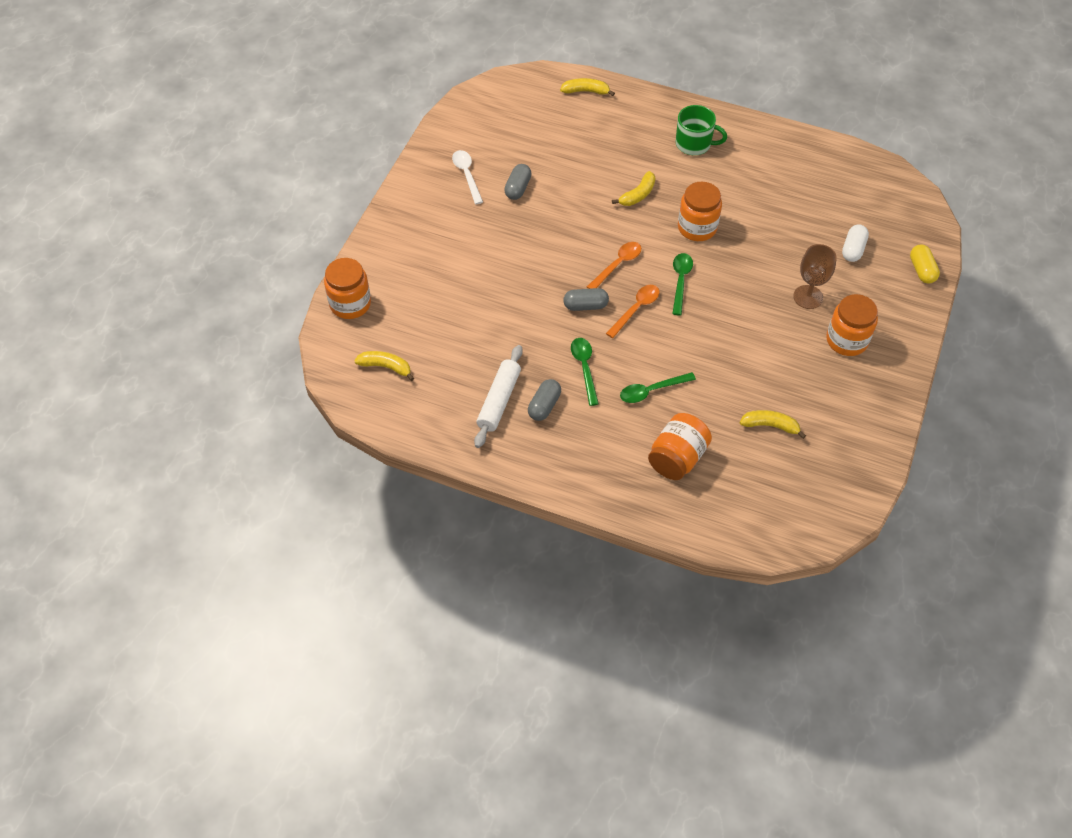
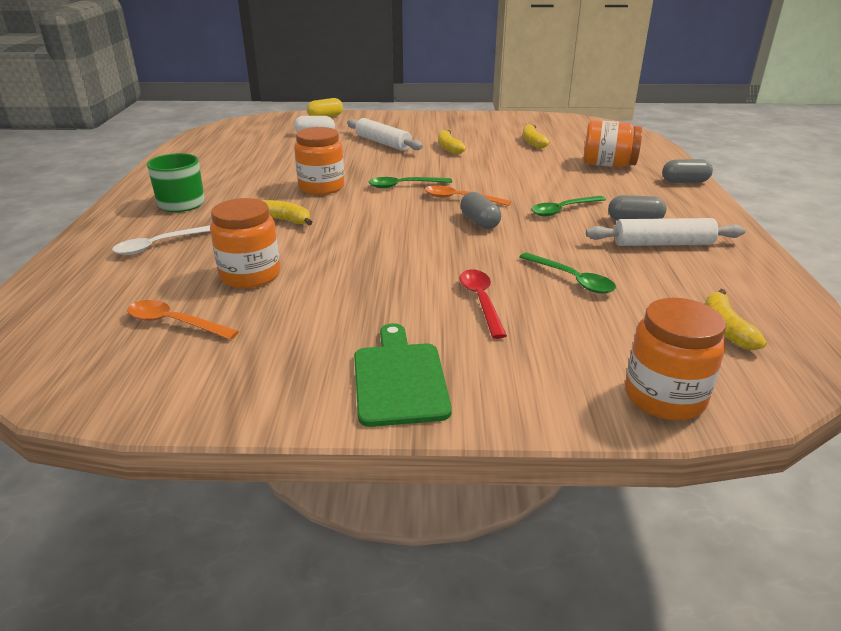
camera: 110 degrees left, 25 degrees down
white spoon [452,150,483,204] -> white spoon moved to [112,225,210,255]
grey capsule [504,164,532,200] -> grey capsule moved to [662,159,713,183]
yellow banana [560,78,615,96] -> yellow banana moved to [438,130,466,154]
orange spoon [587,242,641,289] -> orange spoon moved to [127,300,239,340]
green spoon [620,372,696,403] -> green spoon moved to [519,252,616,294]
brown goblet [793,244,837,309] -> white rolling pin [347,118,423,151]
orange jar [826,294,878,356] -> orange jar moved to [210,198,280,289]
none -> green cutting board [354,323,452,427]
none -> red spoon [459,269,507,339]

